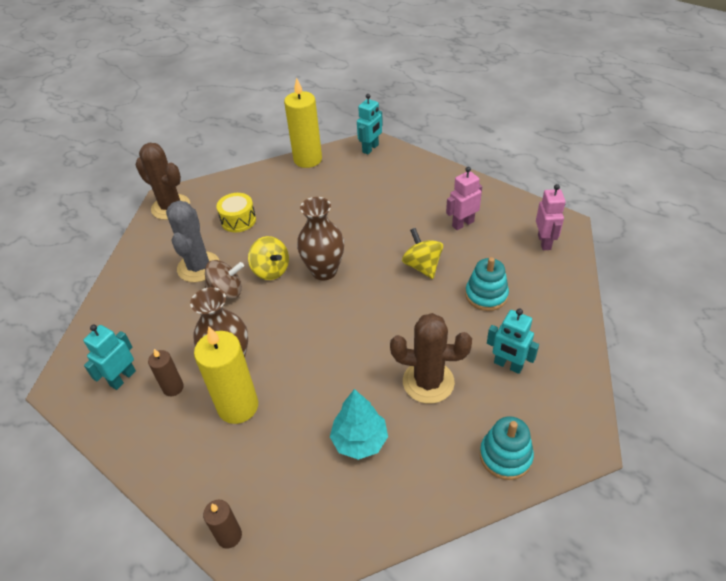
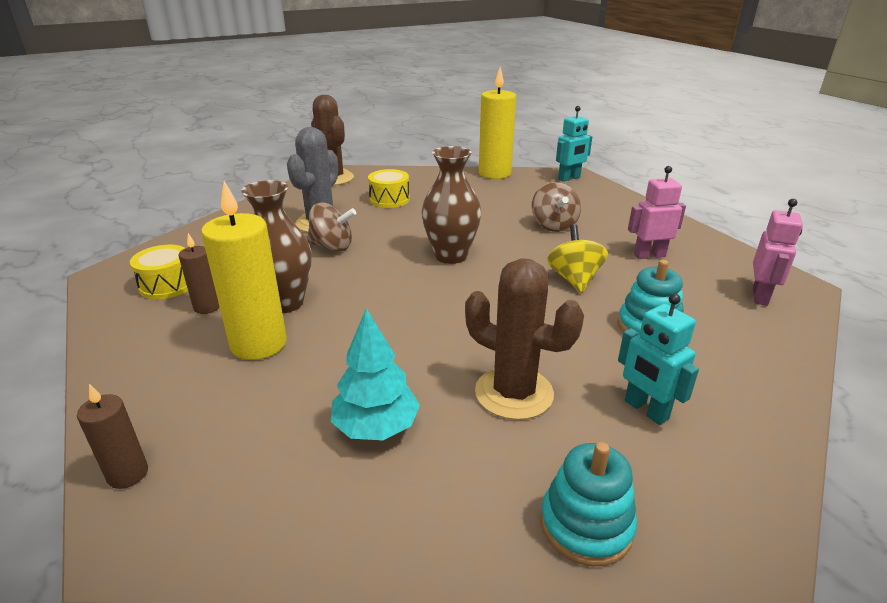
camera: 20 degrees right, 15 degrees down
turquoise robot [83,325,136,390] -> yellow drum [130,245,188,299]
yellow spinning top [248,236,289,280] -> none
none -> brown spinning top [532,182,581,232]

